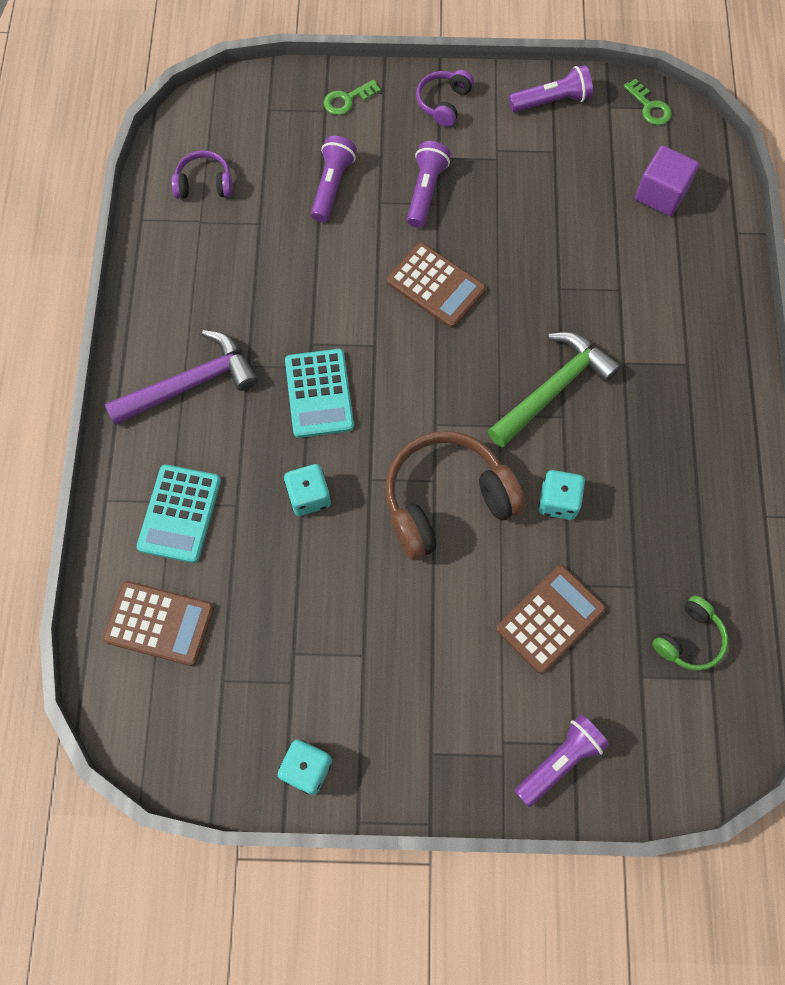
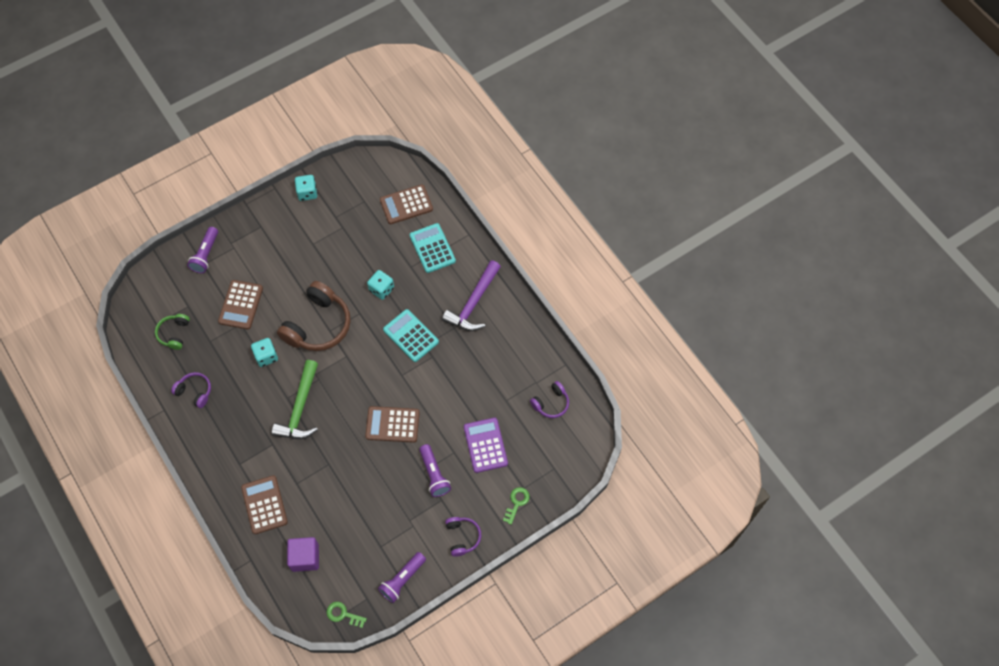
camera: 145 degrees right, 5 degrees down
purple flashlight [311,136,357,222] -> purple calculator [464,418,508,473]
none -> purple headphones [171,372,211,408]
none -> brown calculator [241,475,288,534]

